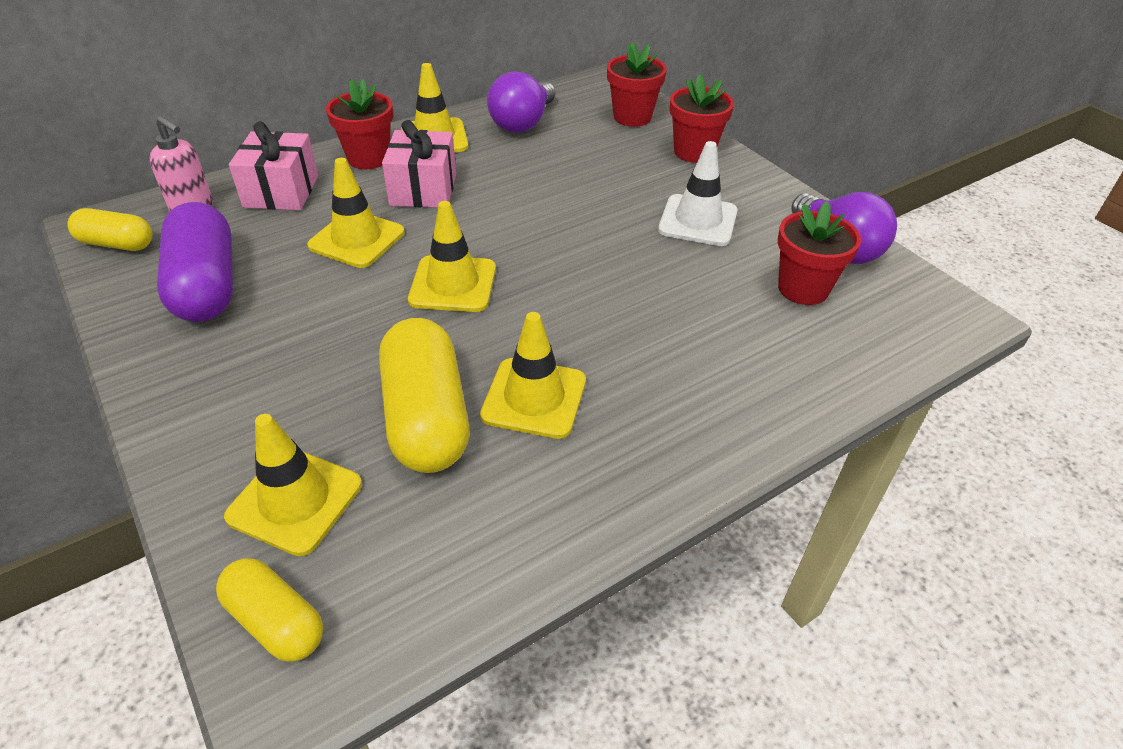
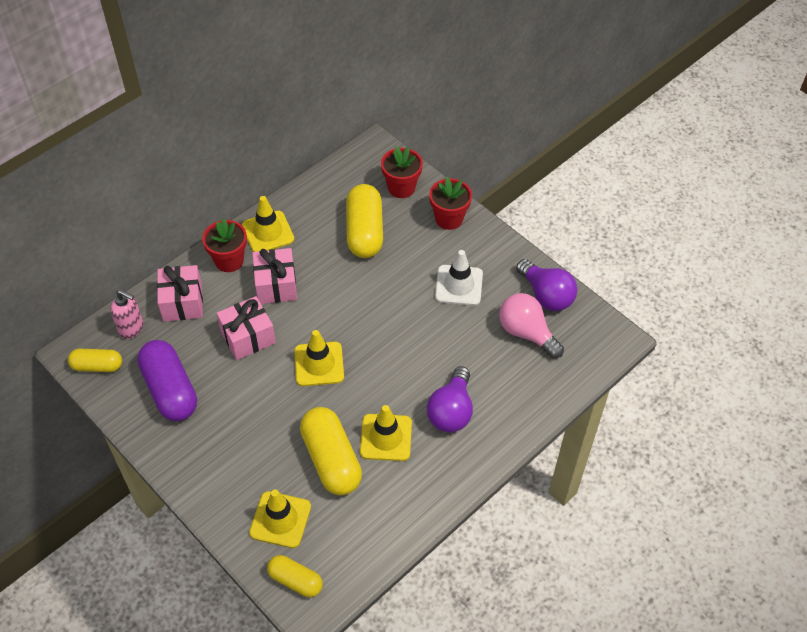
camera: 10 degrees left, 10 degrees up
yellow traffic cone [307,158,405,268] -> pink gift [216,296,276,360]
purple light bulb [487,71,555,133] -> purple light bulb moved to [427,366,473,432]
red flower pot [778,201,861,305] -> pink light bulb [499,293,564,358]
none -> yellow capsule [346,184,383,258]

